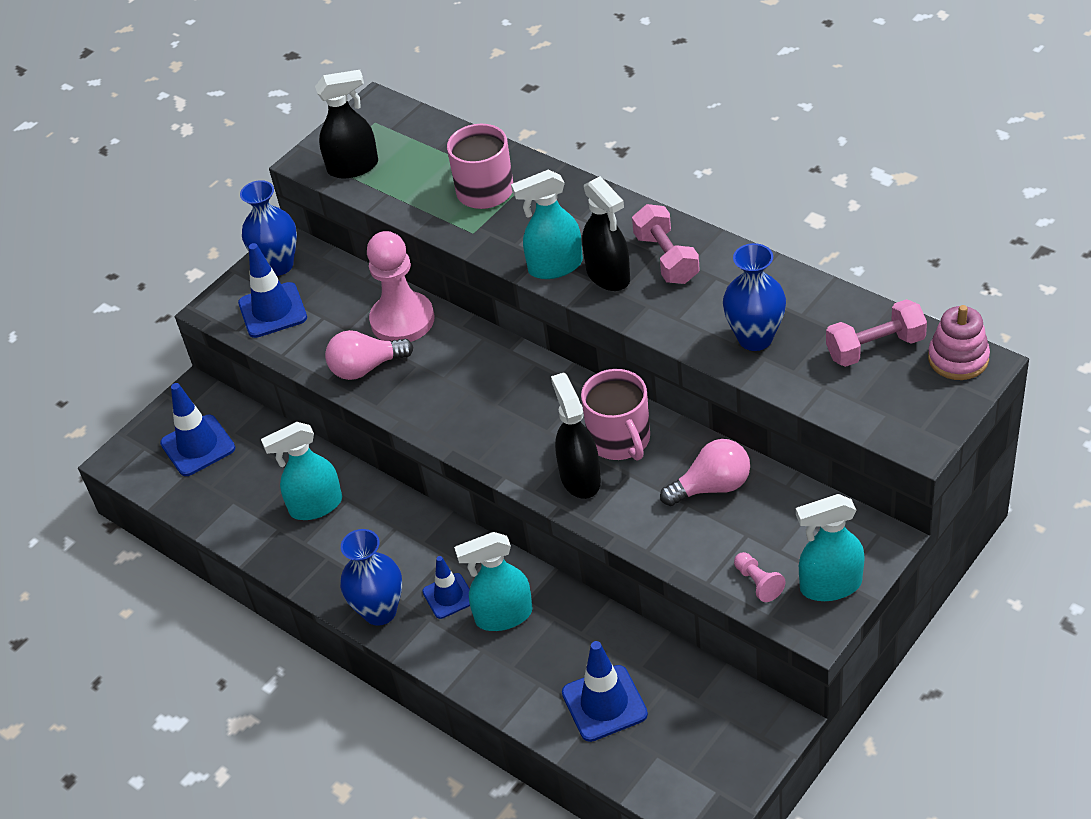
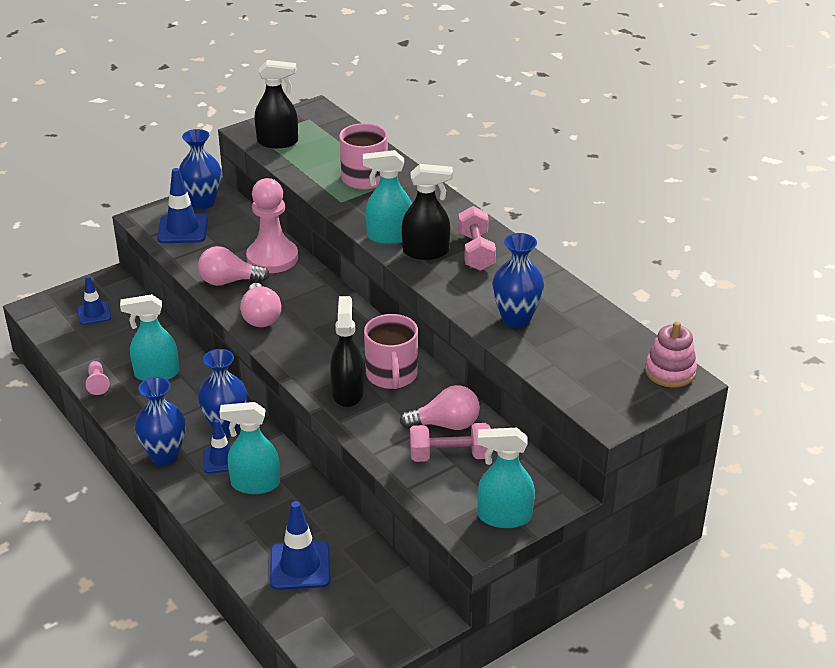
camera: 10 degrees right, 10 degrees down
blue traffic cone [160,383,235,476] -> blue traffic cone [77,275,111,325], size x0.65
black spray bottle [582,176,630,291] -> black spray bottle turned 75 degrees counterclockwise [402,164,453,260]
pink pawn [734,552,786,602] -> pink pawn moved to [86,361,110,395]
pink dumbbell [826,299,927,367] -> pink dumbbell moved to [410,423,492,462]
none -> blue vase [198,349,247,436]
none -> pink light bulb [240,283,281,327]

